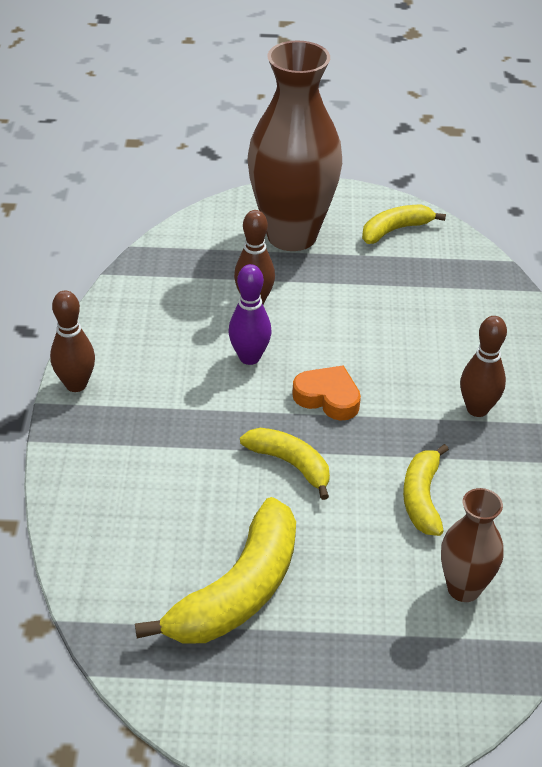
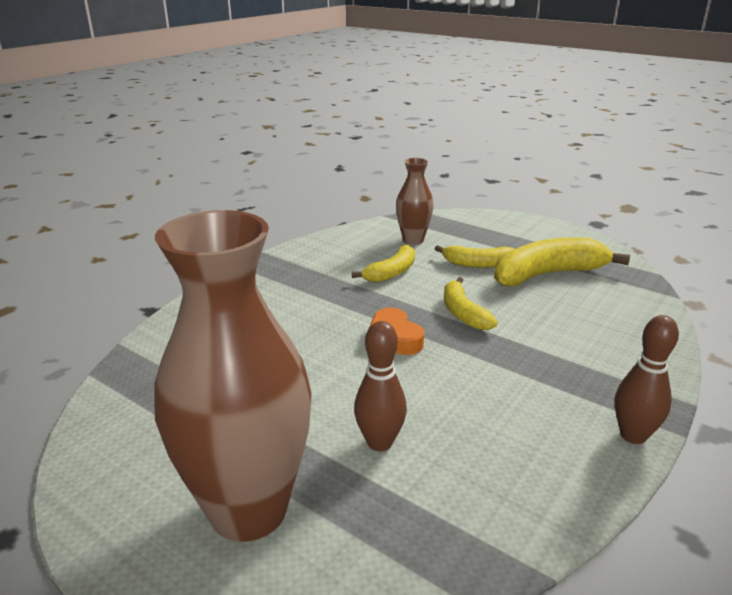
camera: 145 degrees left, 15 degrees down
purple bowling pin [229,264,271,365] -> none
yellow banana [362,205,446,244] -> yellow banana moved to [435,245,514,268]
brown bowling pin [460,316,507,417] -> none

